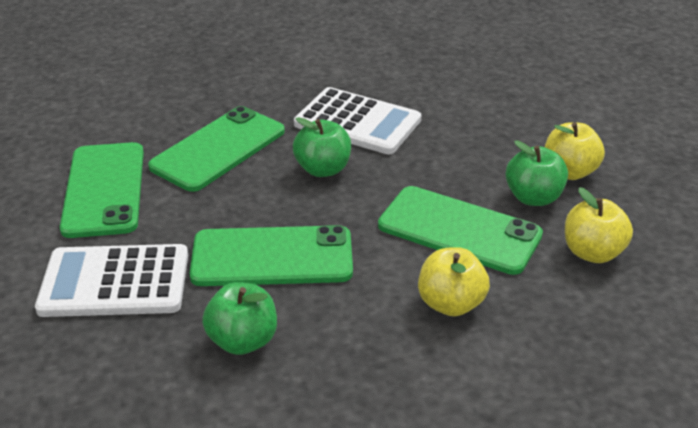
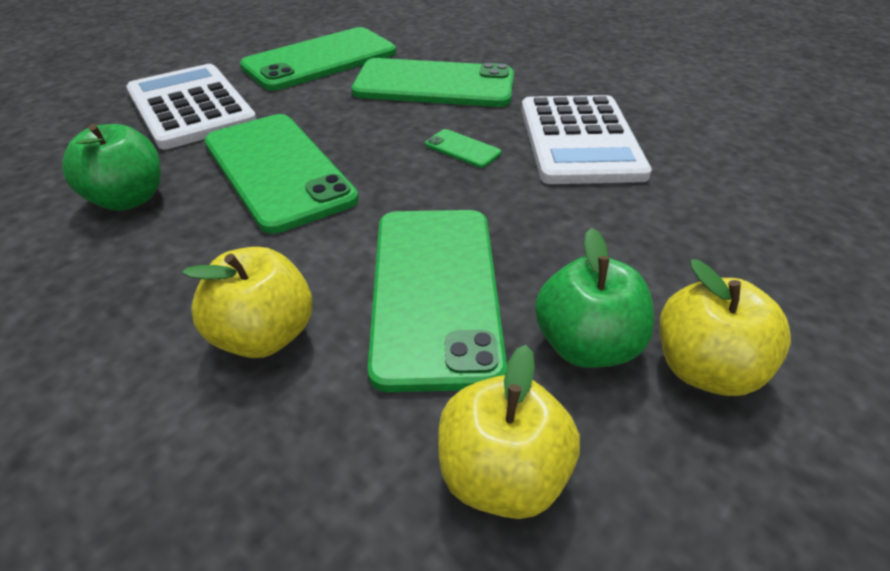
camera: 60 degrees right, 5 degrees up
green apple [293,117,351,177] -> green phone [425,129,501,168]

